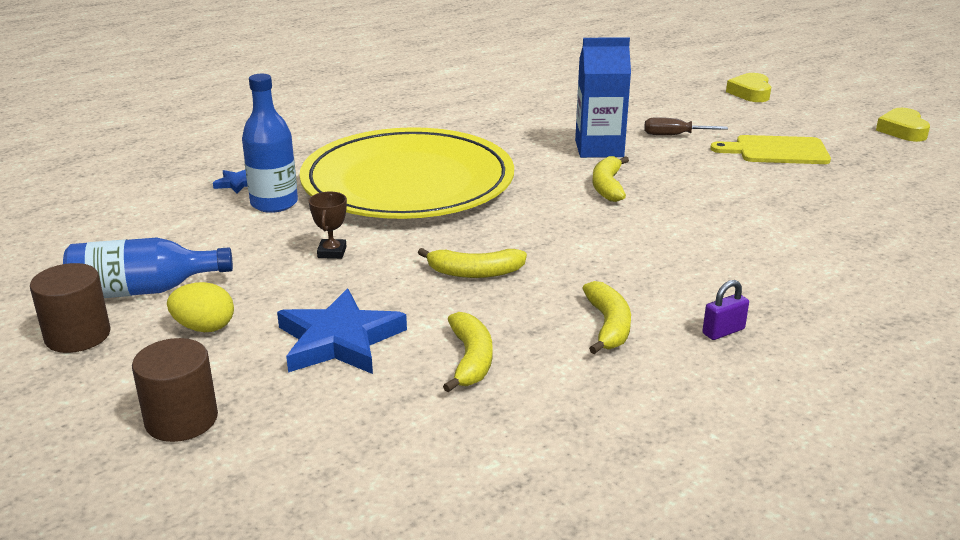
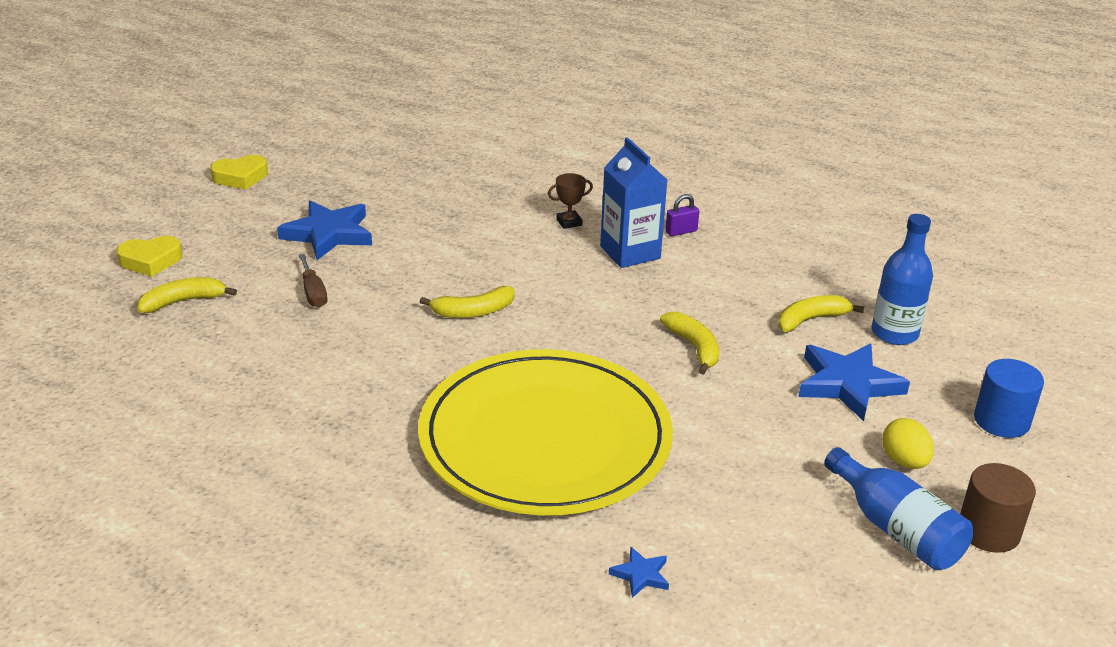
camera: 115 degrees left, 5 degrees up
brown cylinder [132,338,218,442] -> blue cylinder [974,359,1044,438]
blue bottle [242,74,298,213] -> blue bottle moved to [871,214,933,345]
brown trophy [309,192,347,259] -> brown trophy moved to [548,173,593,229]
blue carton [575,37,631,158] -> blue carton moved to [600,137,667,268]
yellow banana [582,281,631,354] -> yellow banana moved to [137,277,237,313]
purple padlock [702,280,749,340] -> purple padlock turned 60 degrees counterclockwise [665,194,699,236]
yellow cutting board [710,135,831,164] -> blue star [277,200,372,260]

